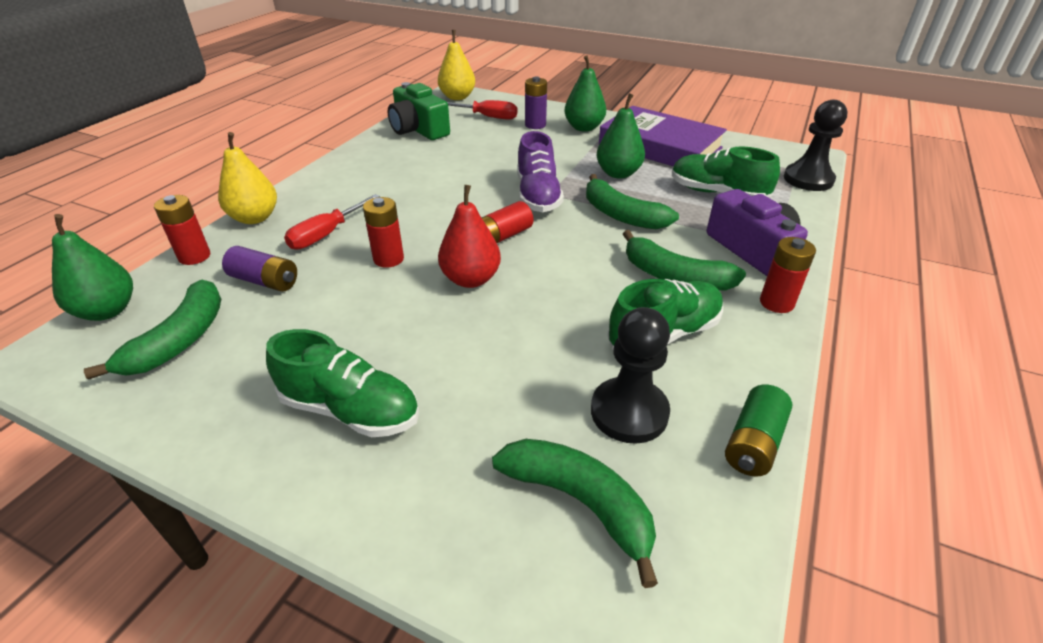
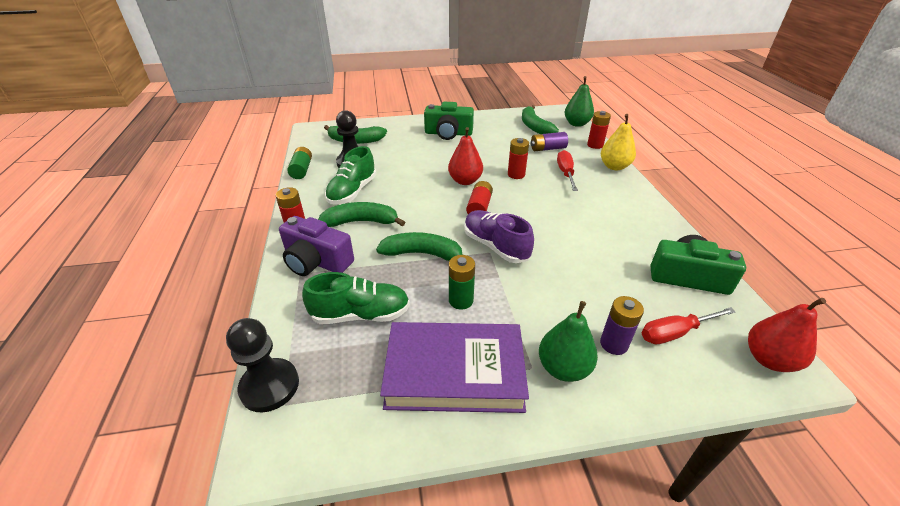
camera: 145 degrees right, 0 degrees up
green shoe [266,329,419,437] -> green camera [424,102,474,140]
yellow pear [438,30,475,100] -> red pear [748,298,826,372]
green pear [597,93,645,179] -> green battery [449,255,475,310]

